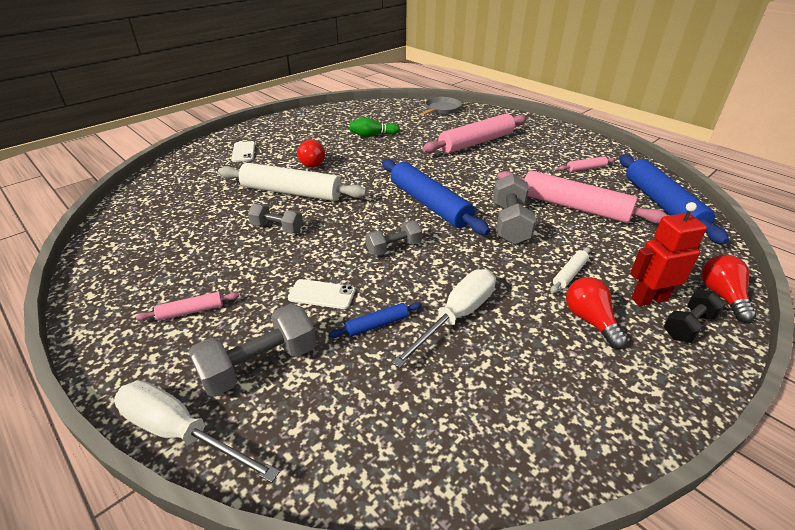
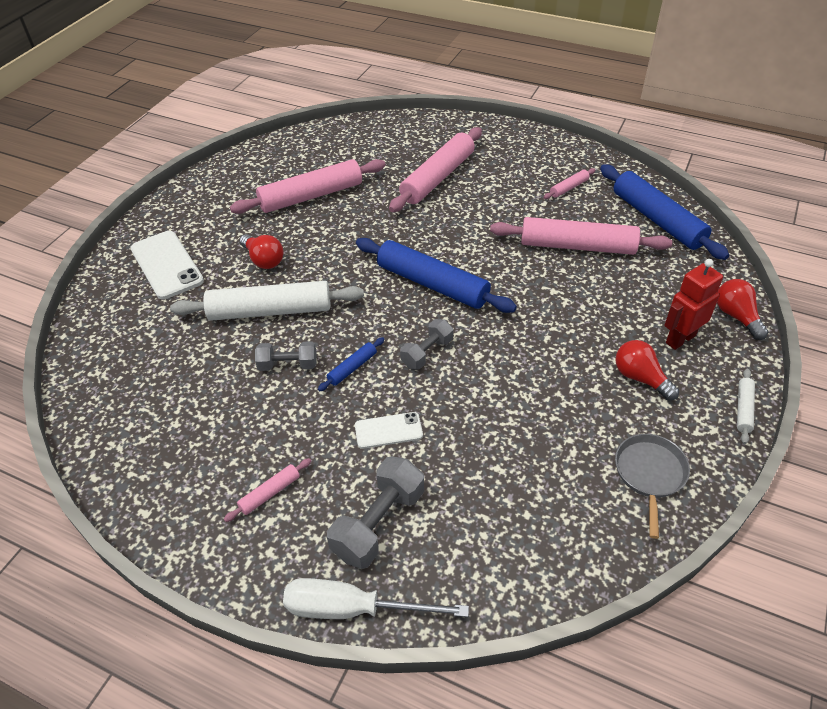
camera: 20 degrees left, 10 degrees up
white phone [231,141,255,162] -> white phone [130,231,204,299], size x1.75
blue rolling pin [329,302,422,338] -> blue rolling pin moved to [318,337,385,391]
green bowling pin [350,117,400,137] -> pink rolling pin [230,159,386,214]
white screwdriver [391,269,496,368] -> none
grey pan [420,97,462,116] -> grey pan moved to [615,434,690,539]
grey dumbbell [493,174,536,244] -> none
white rolling pin [550,247,590,293] -> white rolling pin moved to [737,369,755,444]
black dumbbell [664,290,725,342] -> none

